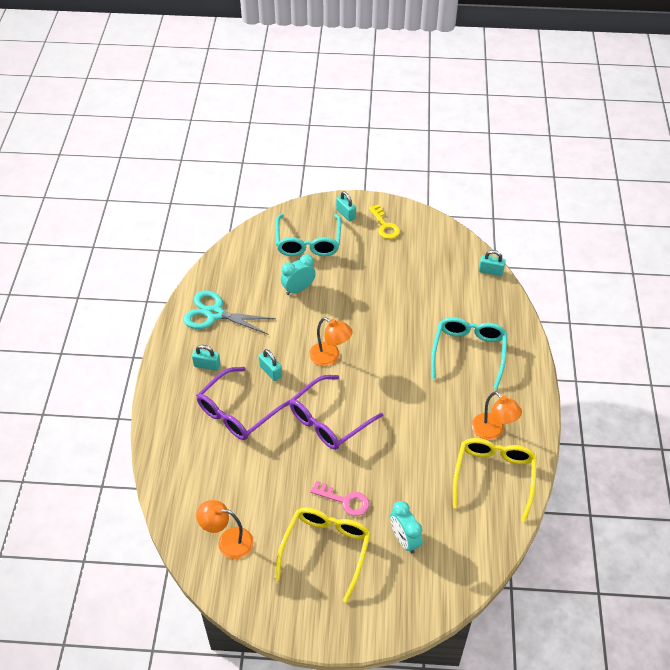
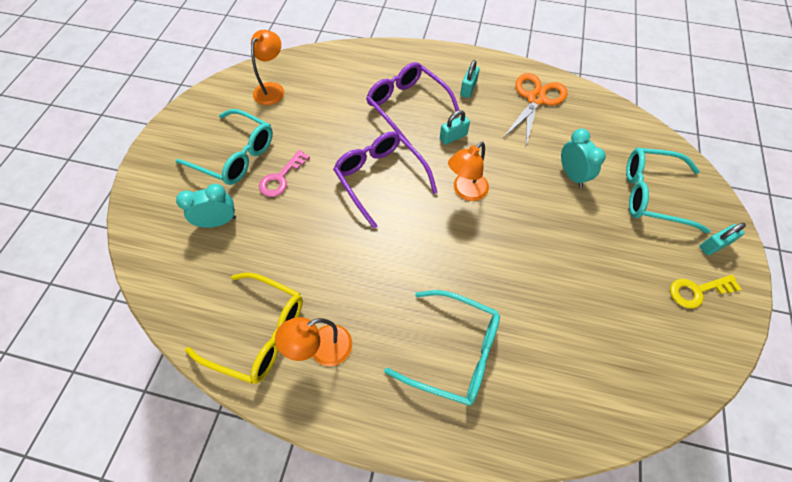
camera: 100 degrees right, 10 degrees up
turquoise scissors [183,291,276,335] -> orange scissors [503,73,567,146]
yellow glasses [275,507,371,603] -> turquoise glasses [175,109,273,185]
turquoise padlock [479,250,506,276] -> none

